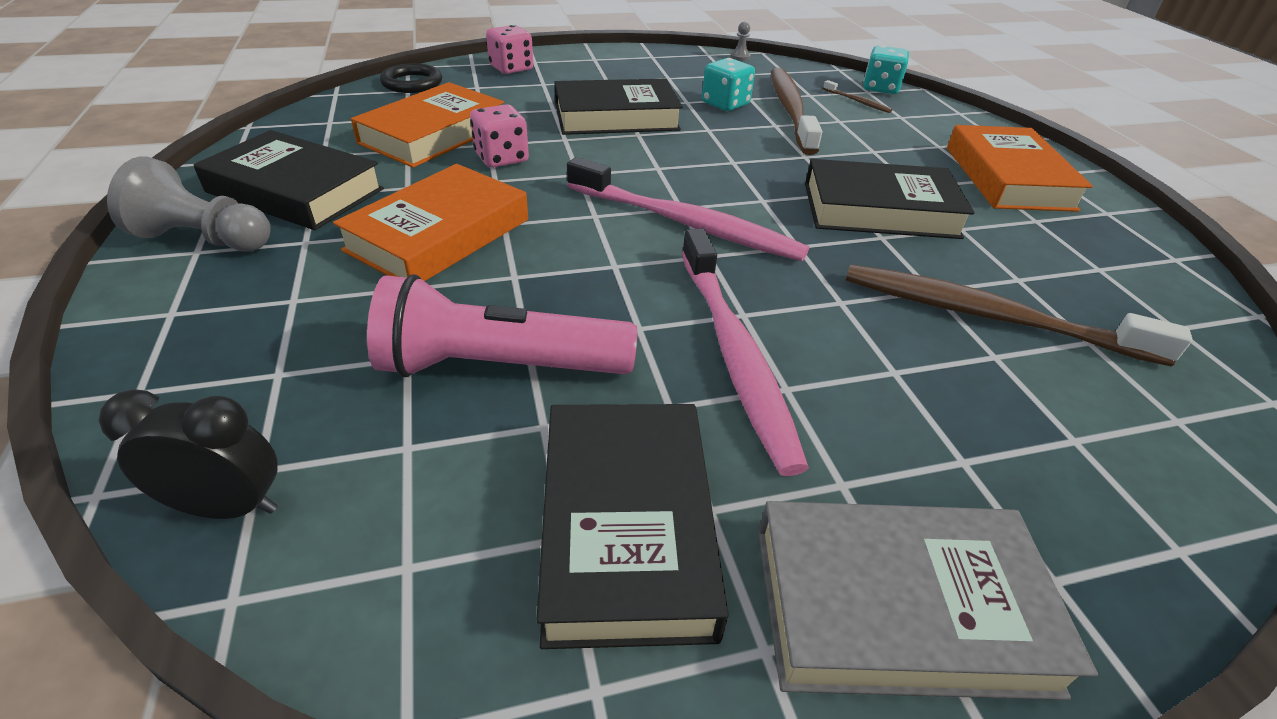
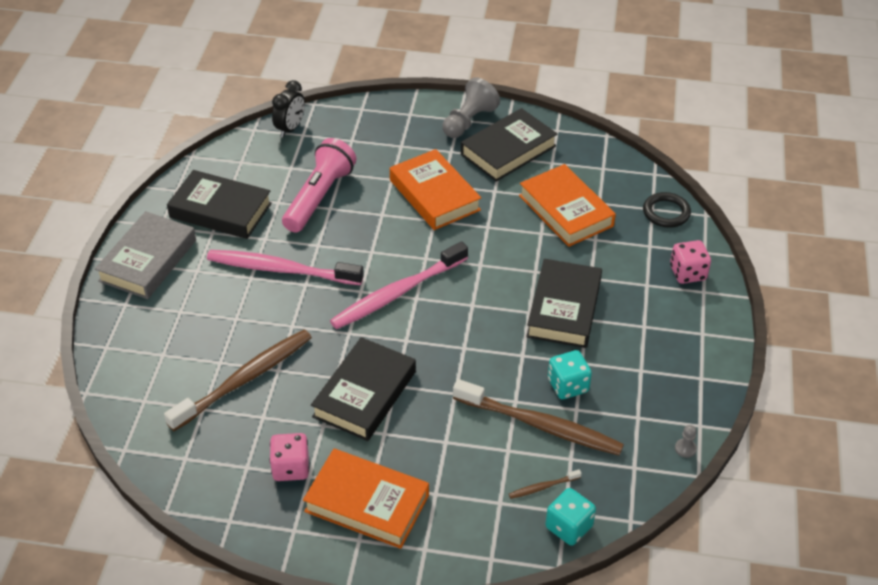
camera: 115 degrees right, 5 degrees up
pink dice [470,104,529,168] -> pink dice moved to [270,433,309,481]

